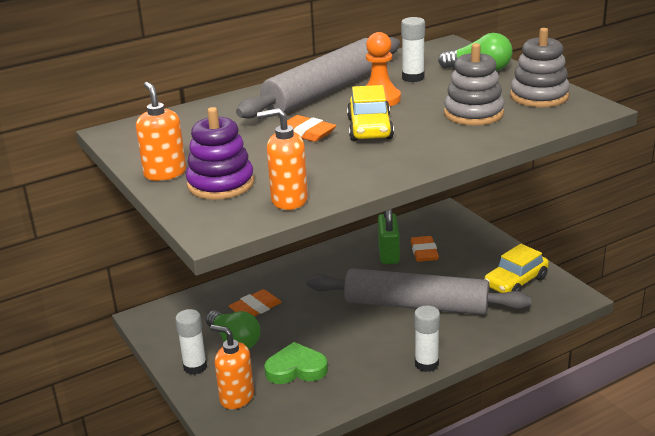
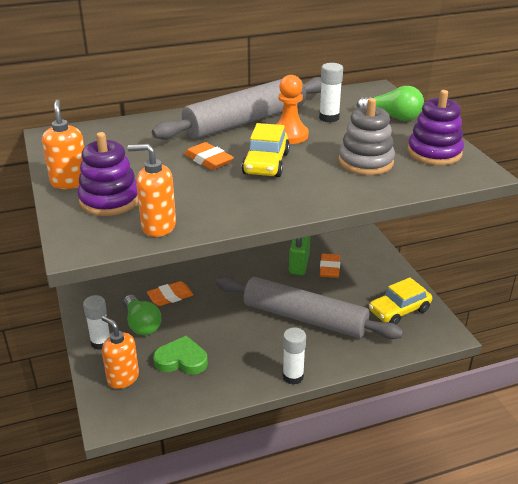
camera: 10 degrees right, 5 degrees up
grey stacking toy [510,28,570,107] -> purple stacking toy [407,90,464,165]

